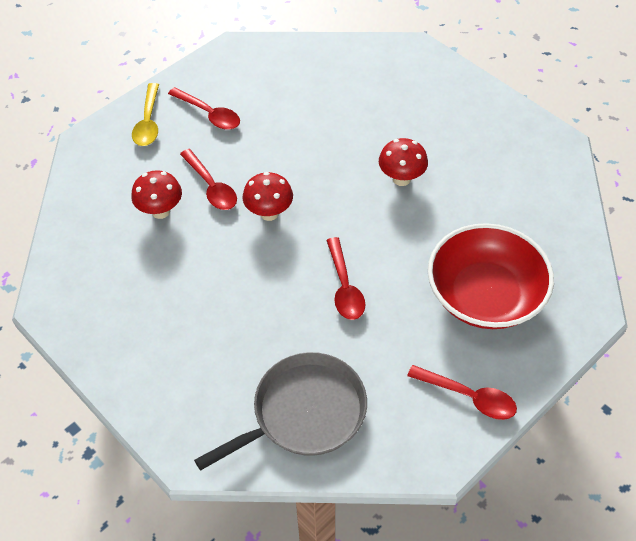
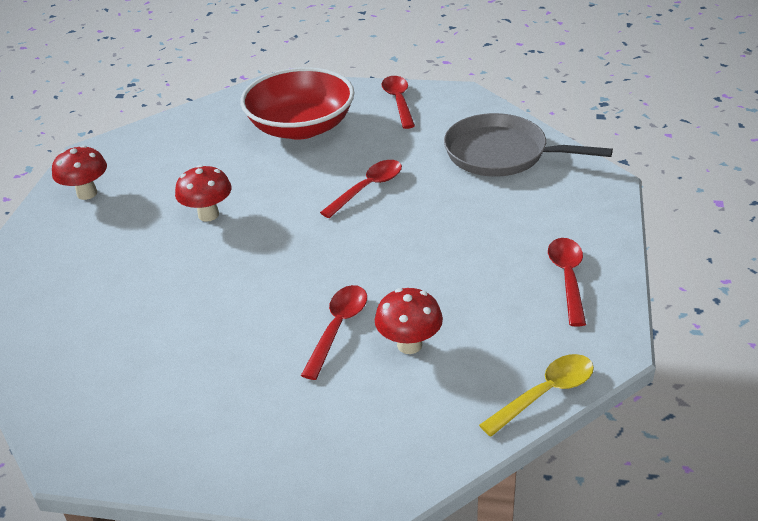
camera: 125 degrees left, 15 degrees down
yellow spoon [132,83,159,146] -> yellow spoon moved to [479,354,594,437]
red spoon [168,87,240,130] -> red spoon moved to [548,238,586,326]
red mushroom [242,172,293,221] -> red mushroom moved to [52,145,107,200]

